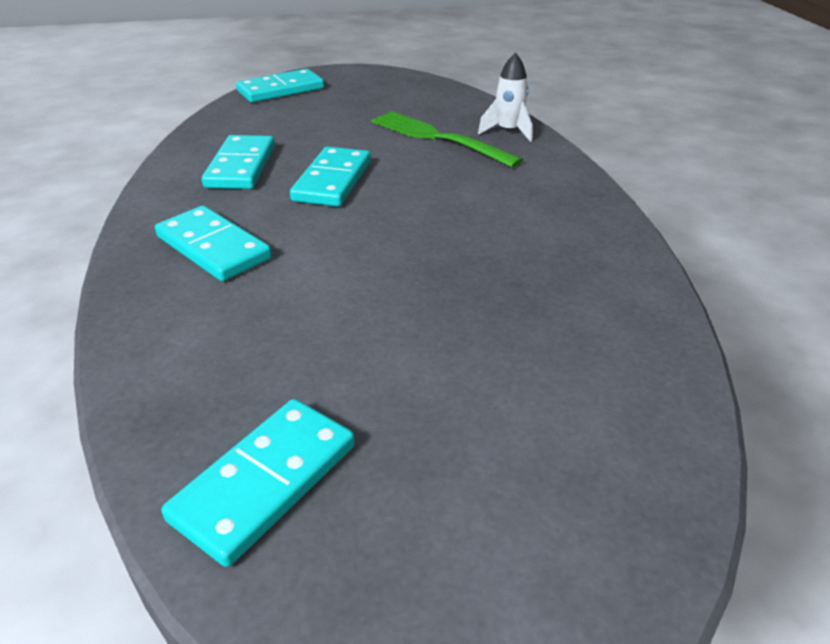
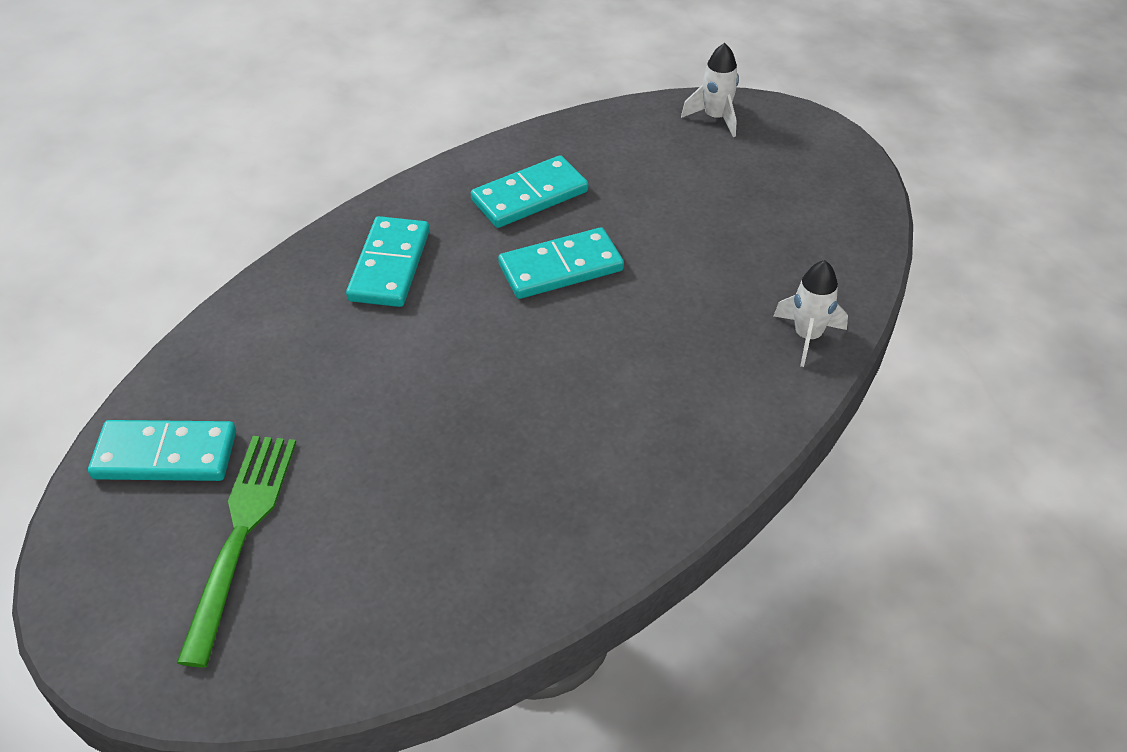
camera: 55 degrees right, 10 degrees up
turquoise domino [236,69,324,103] -> white rocket [681,43,739,137]
green fork [371,111,523,168] -> green fork moved to [177,436,296,667]

